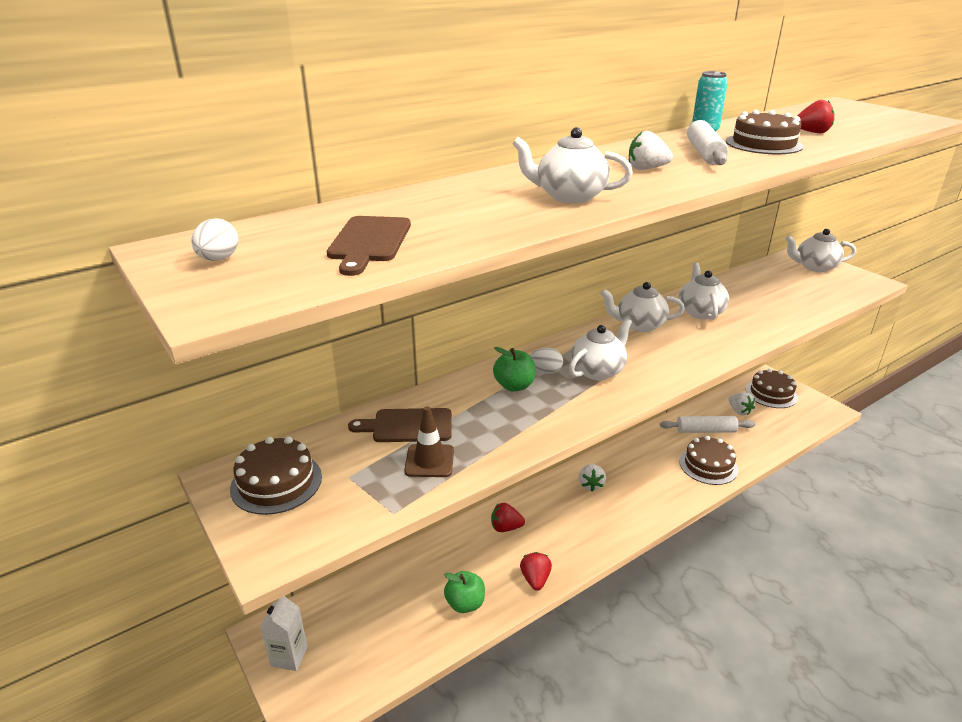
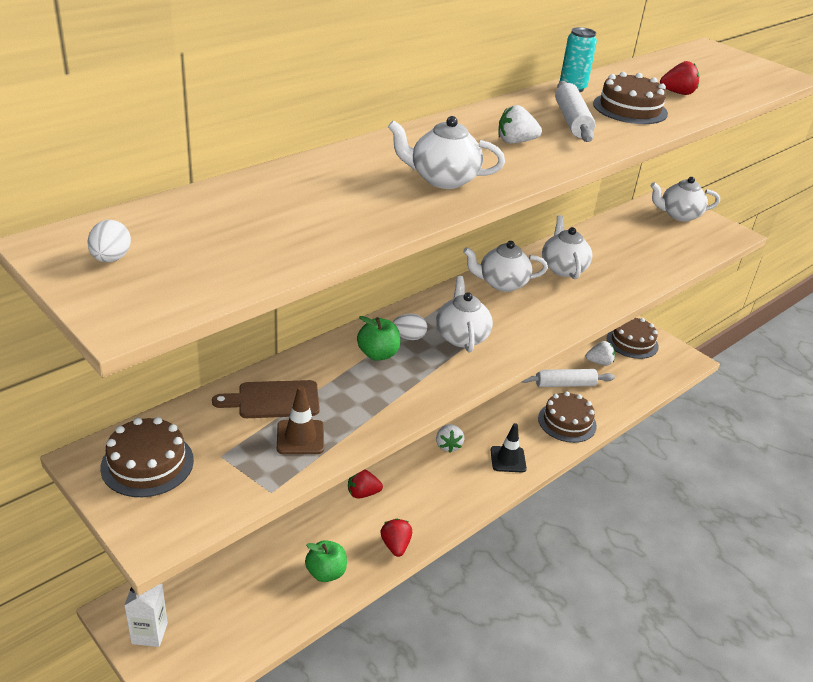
camera: 10 degrees left, 5 degrees up
brown cutting board [327,216,411,276] -> none
white teapot [569,319,632,380] -> white teapot turned 45 degrees counterclockwise [436,276,493,352]
white strawberry [729,392,755,415] -> white strawberry turned 60 degrees counterclockwise [586,341,615,366]
none -> black traffic cone [490,423,527,472]

